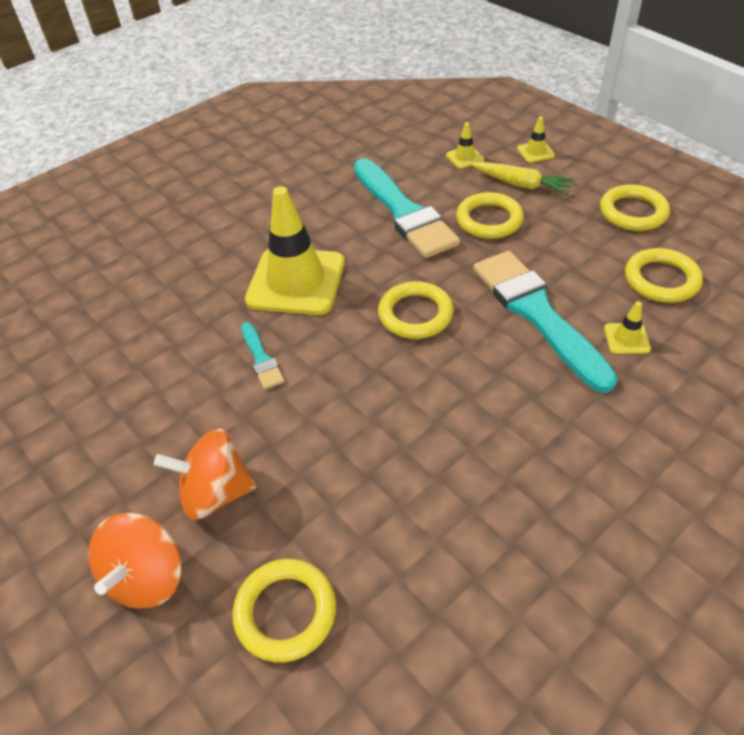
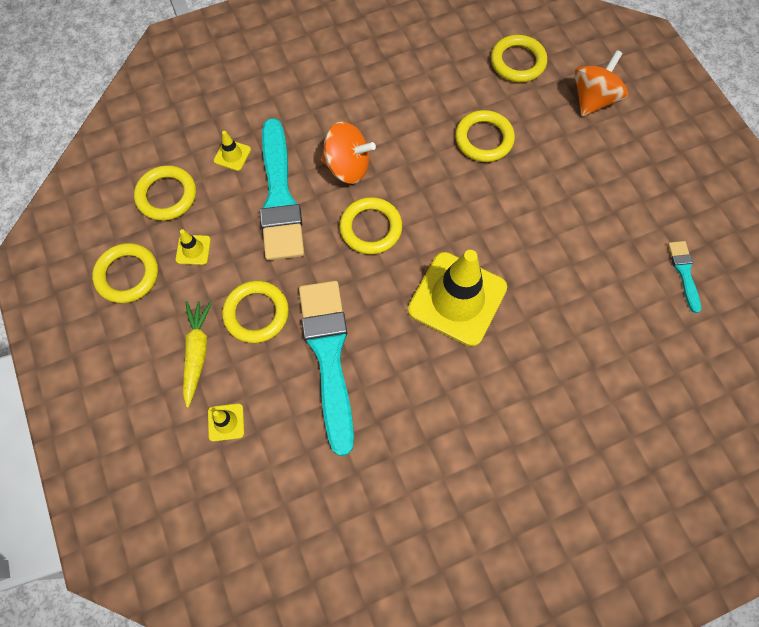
camera: 165 degrees left, 20 degrees up
orange spinning top [154,429,257,520] -> orange spinning top moved to [321,122,376,184]
turquoise brush [241,322,285,390] -> turquoise brush moved to [668,241,701,313]
yellow carrot [471,162,574,195] -> yellow carrot turned 45 degrees clockwise [183,301,212,408]
yellow traffic cone [517,117,555,163] -> yellow traffic cone moved to [176,229,211,265]
none -> yellow ring [455,110,515,162]

